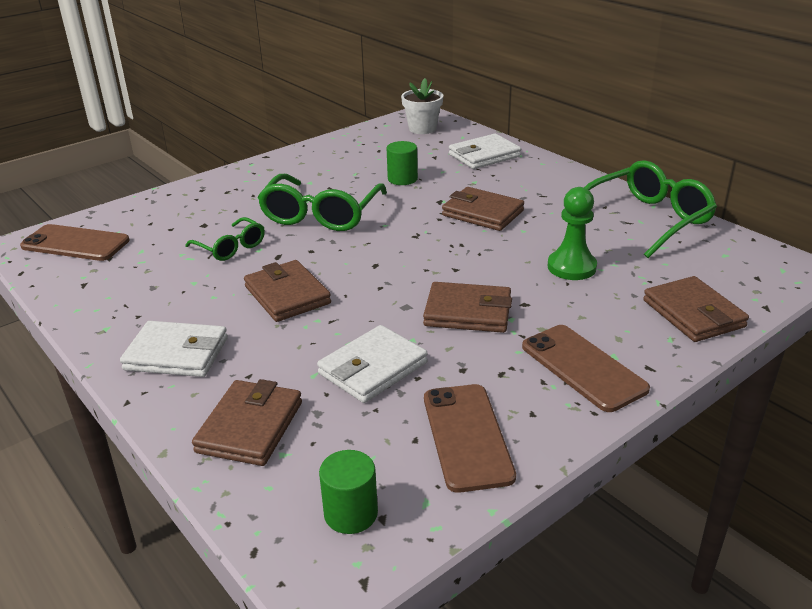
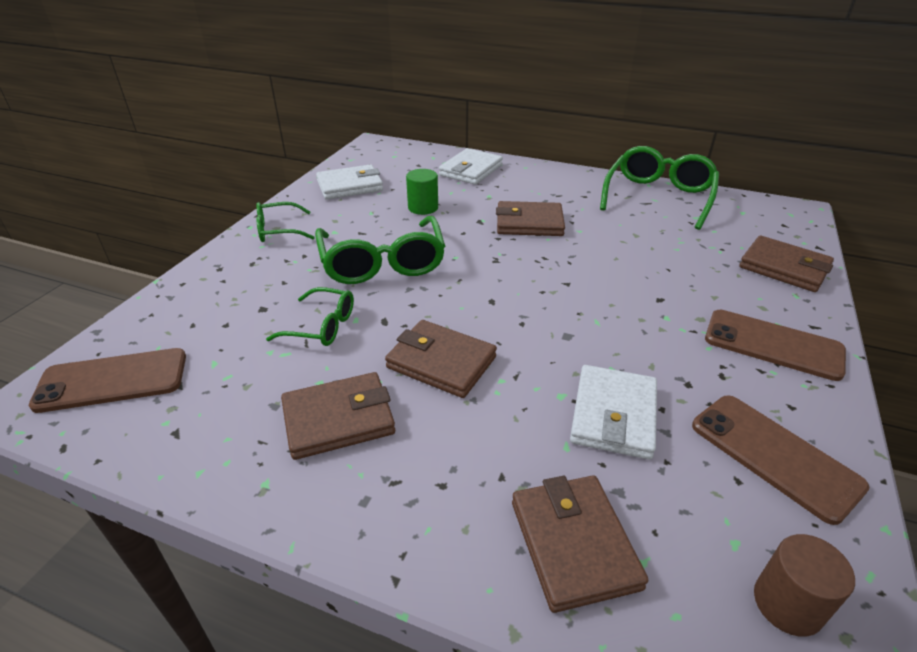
camera: 30 degrees left, 5 degrees up
white wallet [120,321,228,377] -> white wallet moved to [316,164,383,199]
green cylinder [319,450,378,534] -> brown cylinder [754,534,855,636]
white flower pot [401,78,443,134] -> none
brown wallet [423,282,512,333] -> brown wallet moved to [281,372,395,460]
green pawn [547,187,597,280] -> none
none -> green glasses [256,202,315,242]

